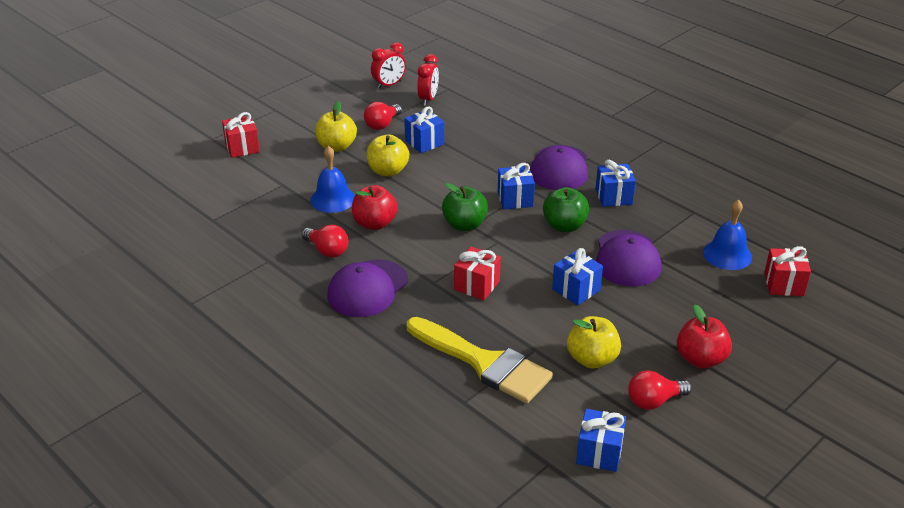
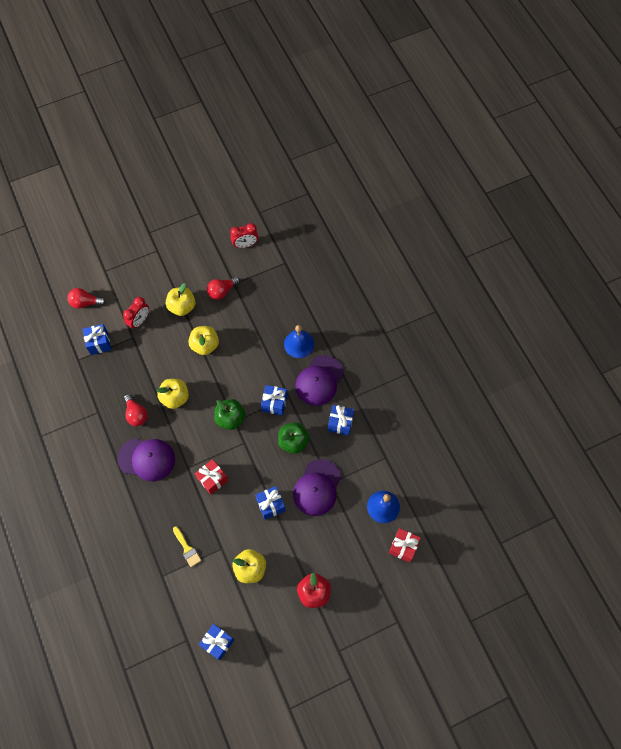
camera: 20 degrees right, 30 degrees up
red gift [222,112,260,158] -> none
blue bell [310,146,355,213] -> blue bell moved to [284,325,314,358]
purple cap [327,259,408,317] -> purple cap turned 135 degrees counterclockwise [117,439,175,481]
red apple [352,185,398,230] -> yellow apple [157,379,189,409]
blue gift [404,106,444,153] -> blue gift moved to [83,324,111,355]
yellow brush [407,317,553,404] -> yellow brush [173,526,201,567], size x0.44
red clock [417,54,439,106] -> red clock moved to [123,297,149,329]
red light bulb [628,370,692,410] -> red light bulb moved to [67,288,106,309]

